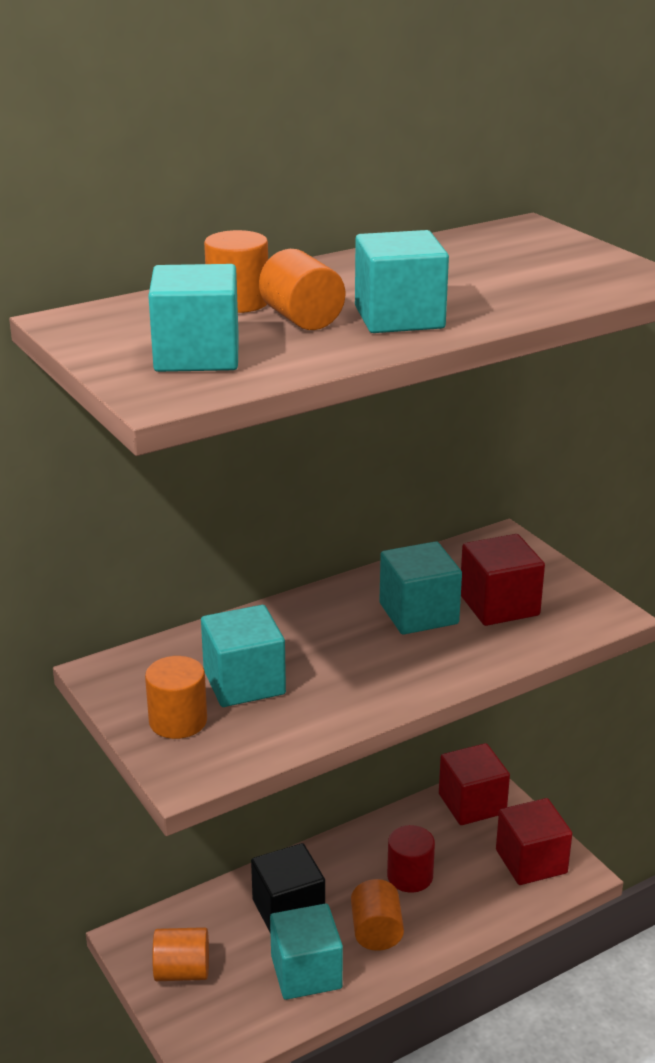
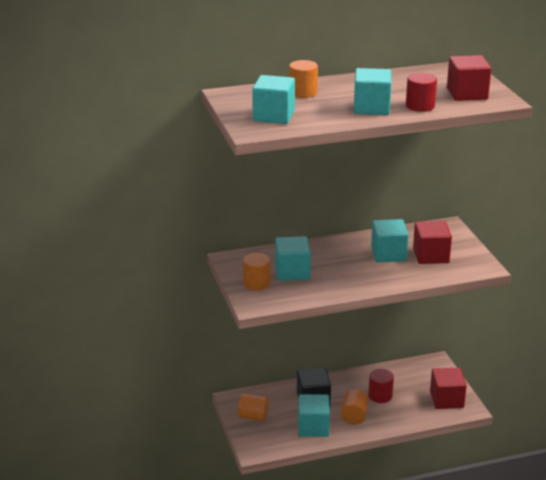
camera: 15 degrees right, 0 degrees up
orange cylinder [259,249,345,330] -> none
red cube [439,743,510,825] -> red cube moved to [447,55,491,101]
none -> red cylinder [406,73,437,112]

